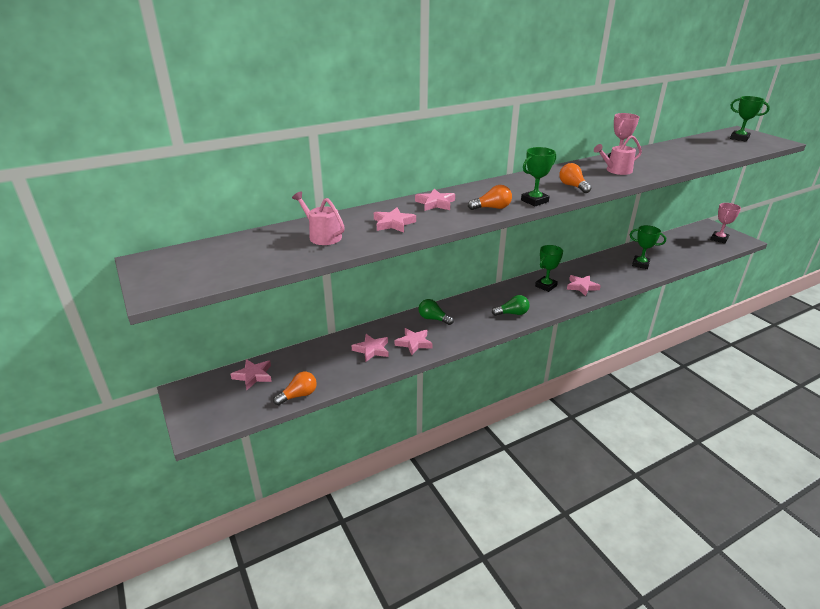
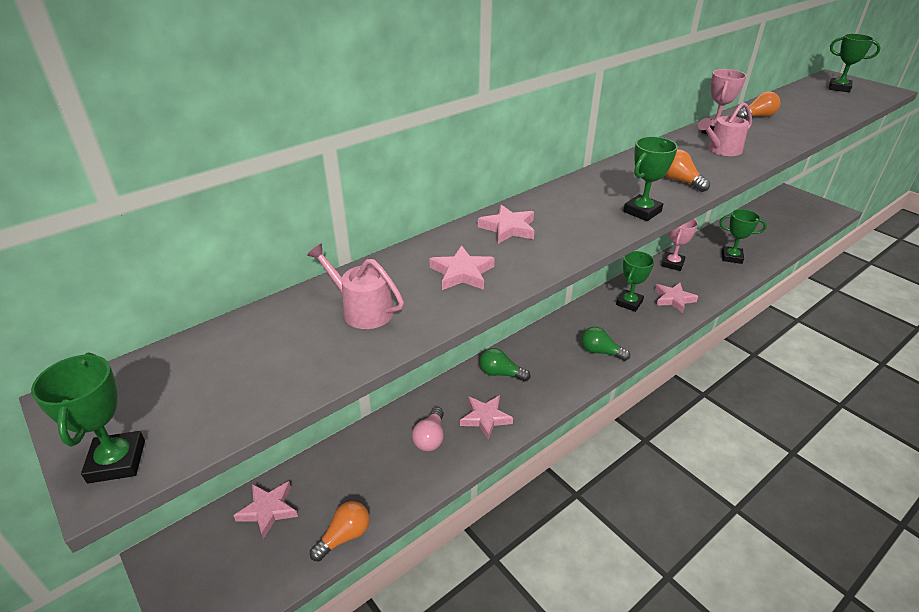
camera: 10 degrees left, 5 degrees up
pink star [352,334,389,362] -> pink light bulb [412,407,444,451]
orange light bulb [468,185,512,210] -> orange light bulb moved to [736,91,780,119]
green light bulb [492,295,530,316] -> green light bulb turned 135 degrees counterclockwise [581,327,630,361]
pink trophy [711,203,741,243] -> pink trophy moved to [661,219,698,271]
none -> green trophy [31,353,145,483]

